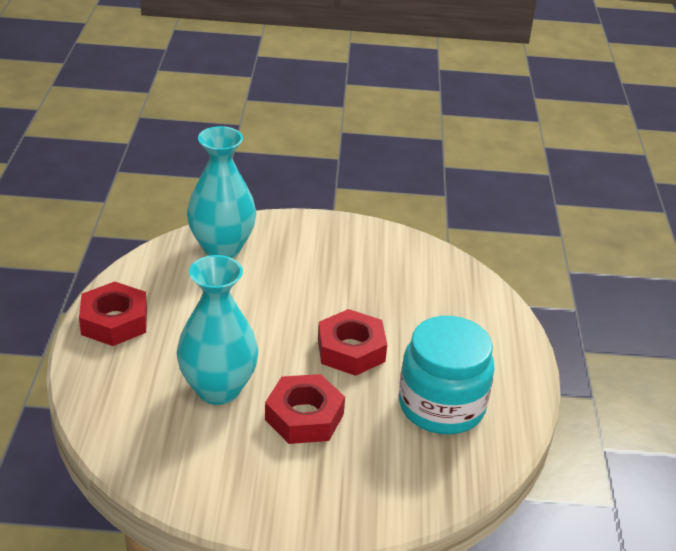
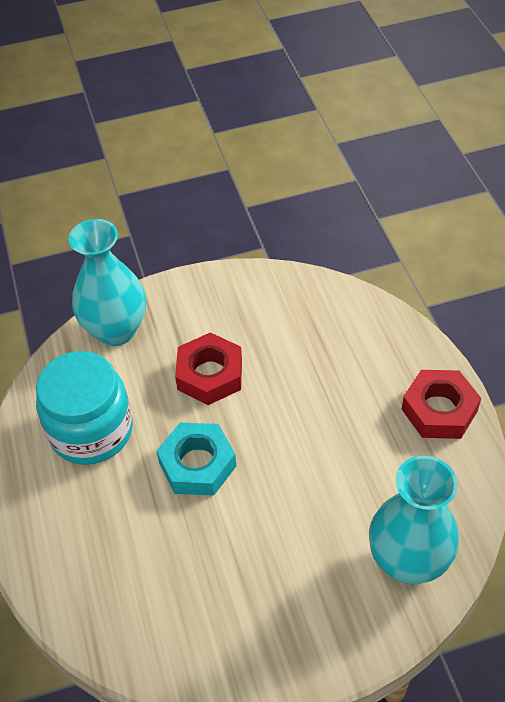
camera: 165 degrees right, 15 degrees up
turquoise vase [177,255,258,405] -> turquoise vase moved to [69,219,146,346]
red nut [318,309,387,376] -> turquoise nut [157,423,236,496]

